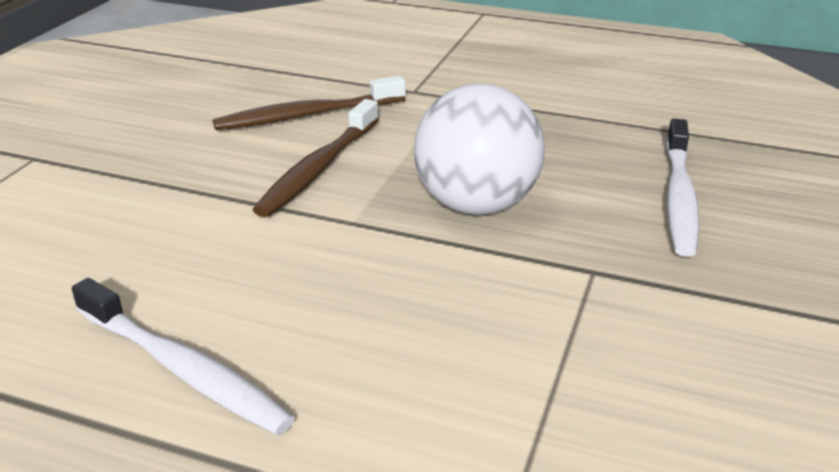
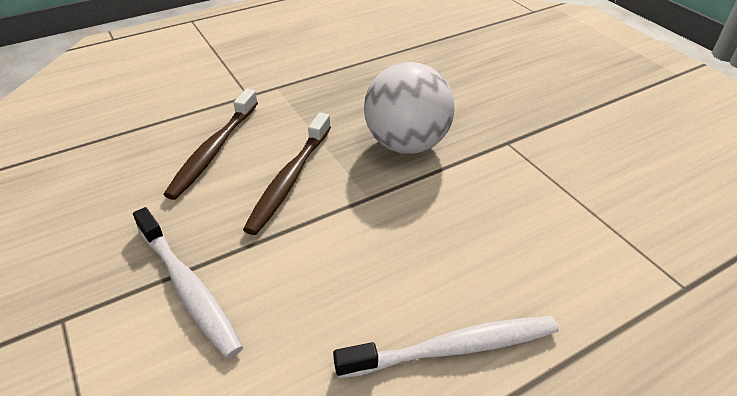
camera: 50 degrees left, 10 degrees up
brown toothbrush [253,99,379,217] -> brown toothbrush turned 45 degrees clockwise [243,112,331,235]
white toothbrush [666,119,699,257] -> white toothbrush moved to [133,207,243,359]

